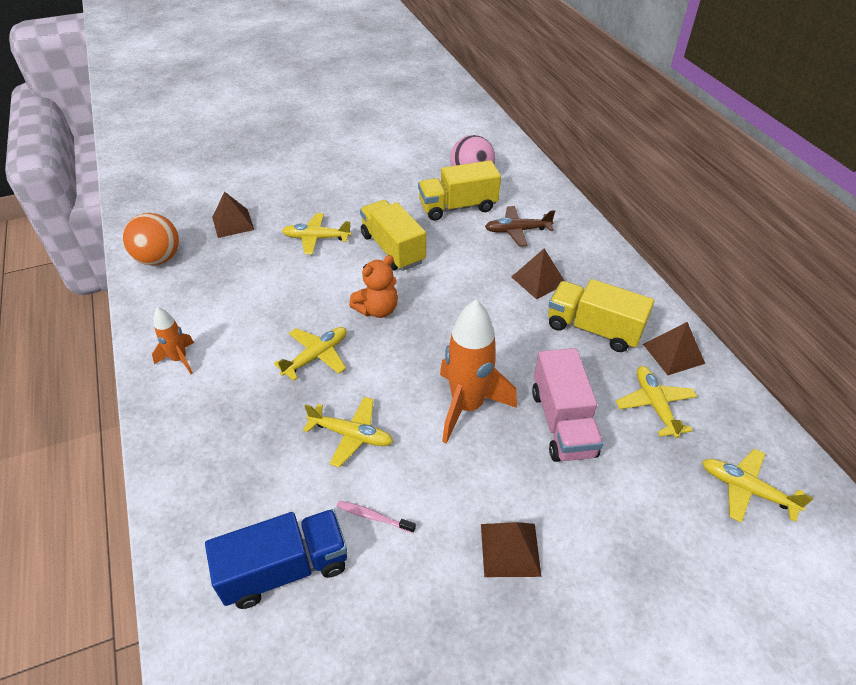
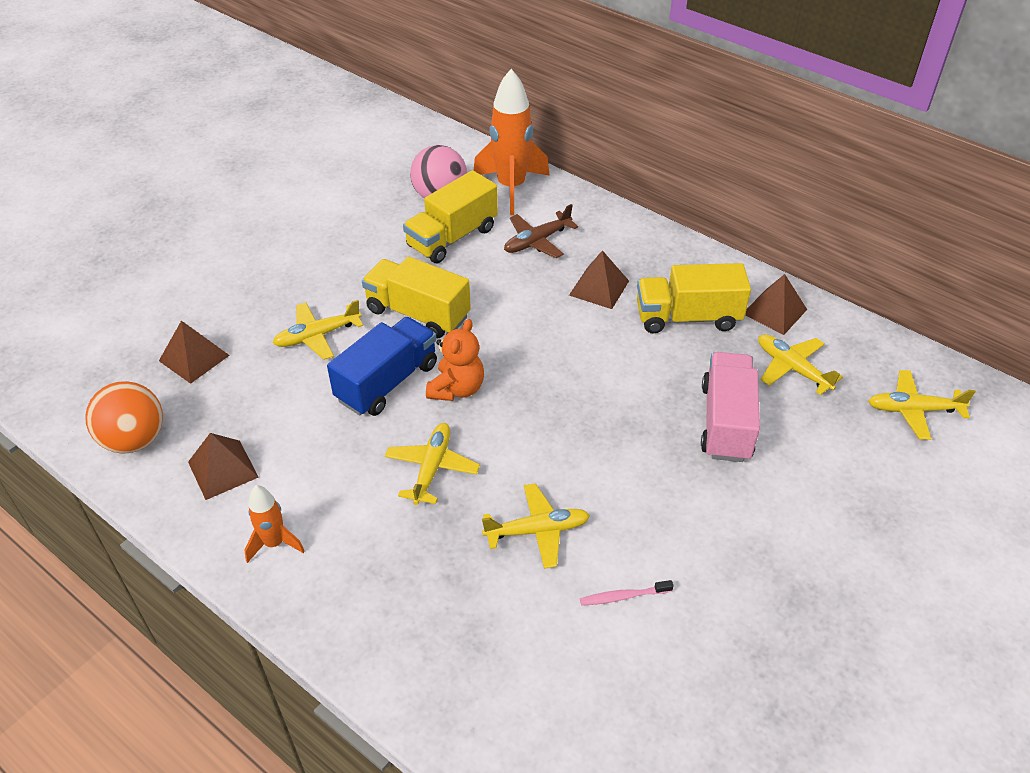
camera: 30 degrees left, 0 degrees up
blue truck [205,509,347,609] -> blue truck moved to [327,317,437,416]
orange rocket [440,300,517,444] -> orange rocket moved to [474,69,550,215]
brown pyramid [481,522,541,577] -> brown pyramid moved to [188,433,259,500]
pink truck [532,348,604,462] -> pink truck turned 135 degrees counterclockwise [701,352,760,462]

